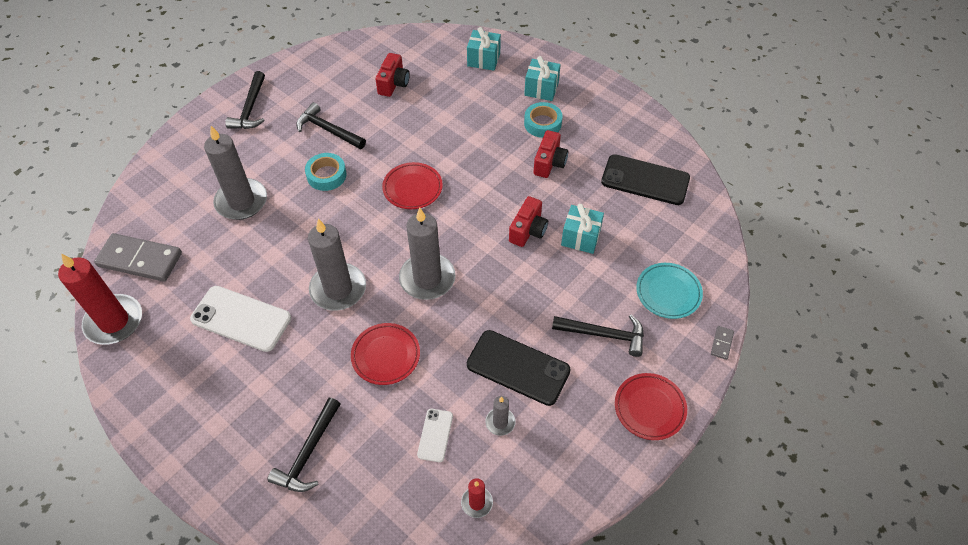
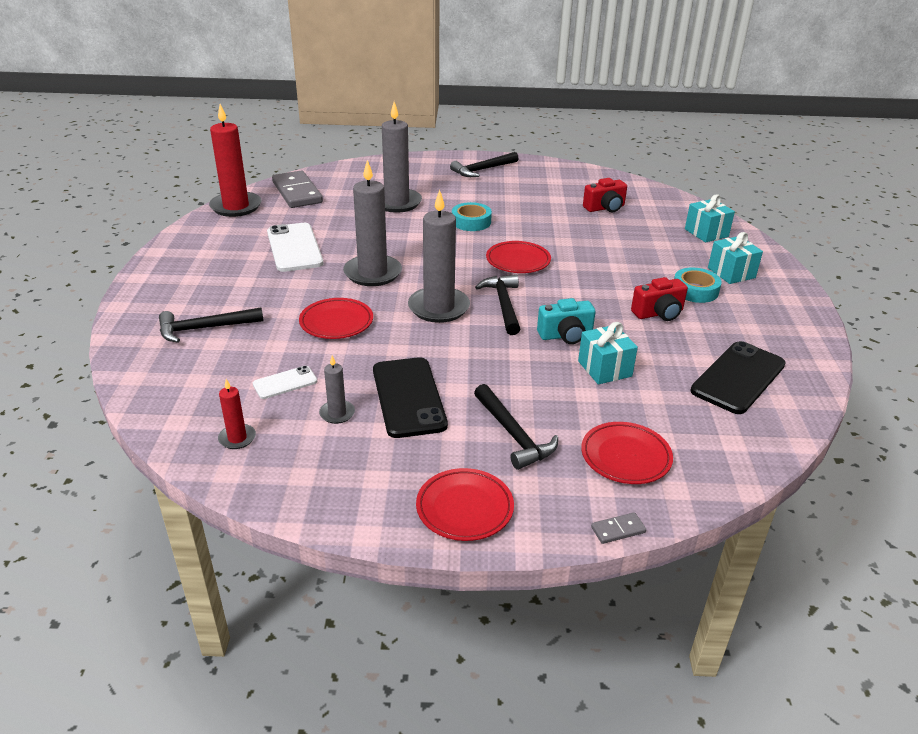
camera: 50 degrees right, 20 degrees down
black hammer [296,102,366,149] -> black hammer moved to [475,275,520,335]
red camera [509,196,548,247] -> turquoise camera [537,298,596,344]
black phone [601,154,690,205] -> black phone turned 60 degrees clockwise [691,341,786,414]
turquoise plate [636,263,703,319] -> red plate [581,422,673,484]

